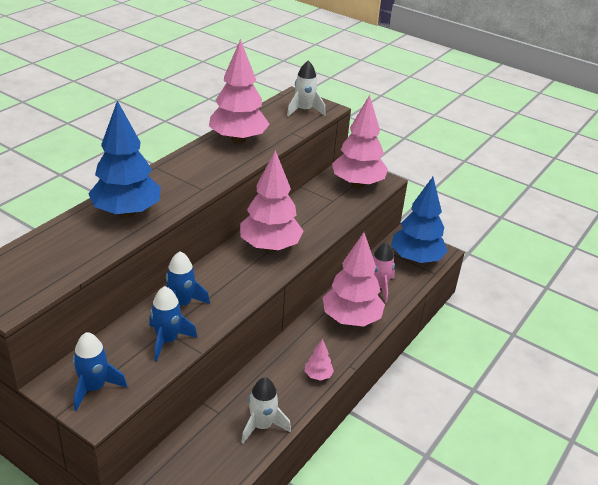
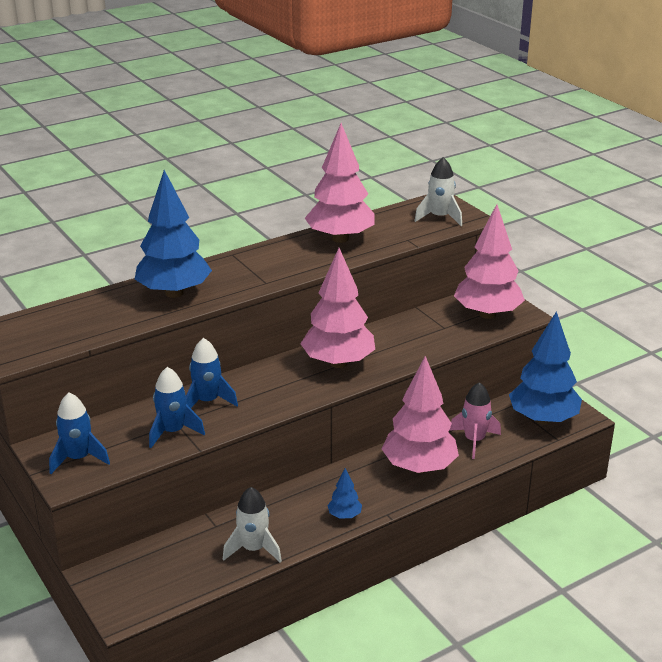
camera: 25 degrees right, 5 degrees down
pink tree [305,339,334,381] -> blue tree [327,468,362,519]

